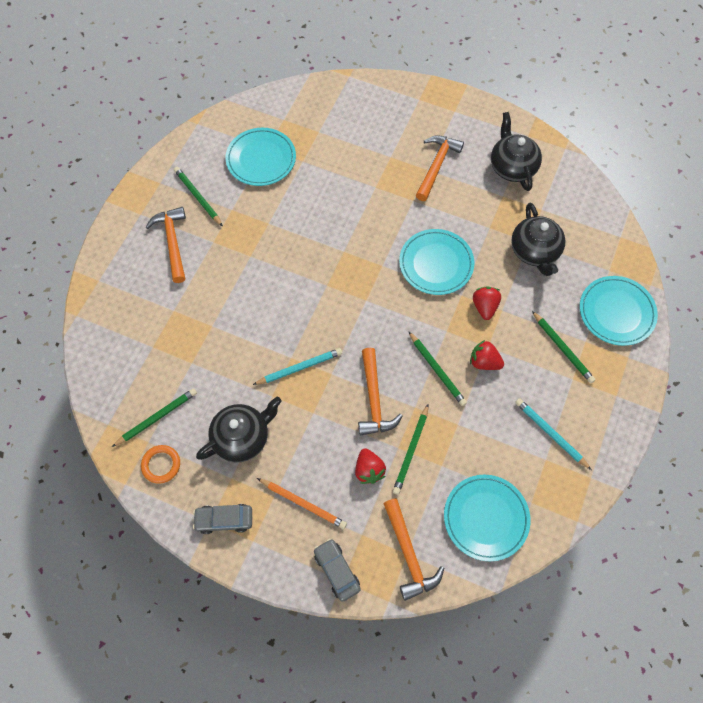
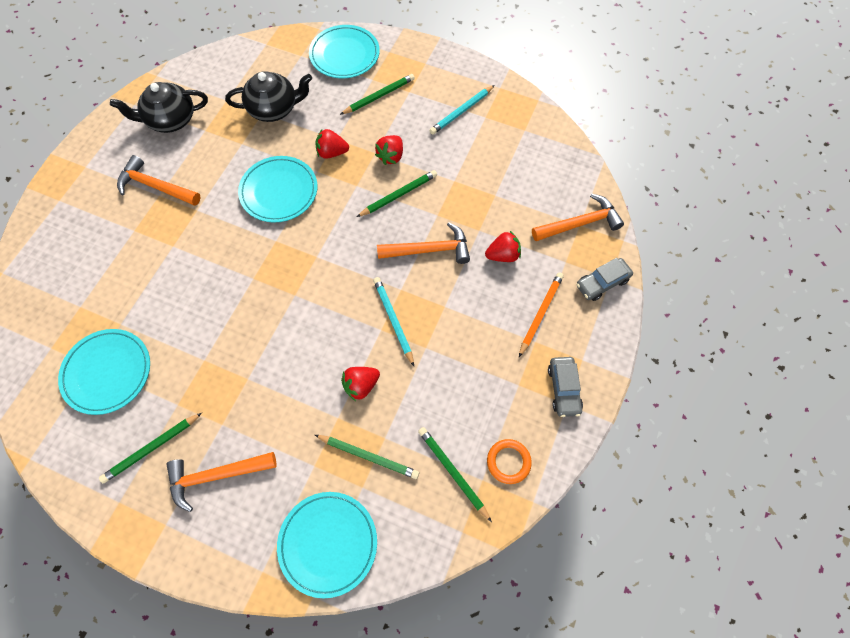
camera: 90 degrees left, 0 degrees up
black teapot [196,397,282,462] -> none
green pencil [393,404,428,495] -> green pencil moved to [315,435,419,479]
turquoise plate [444,475,530,562] -> turquoise plate moved to [277,492,377,599]
none -> red strawberry [341,367,380,401]

